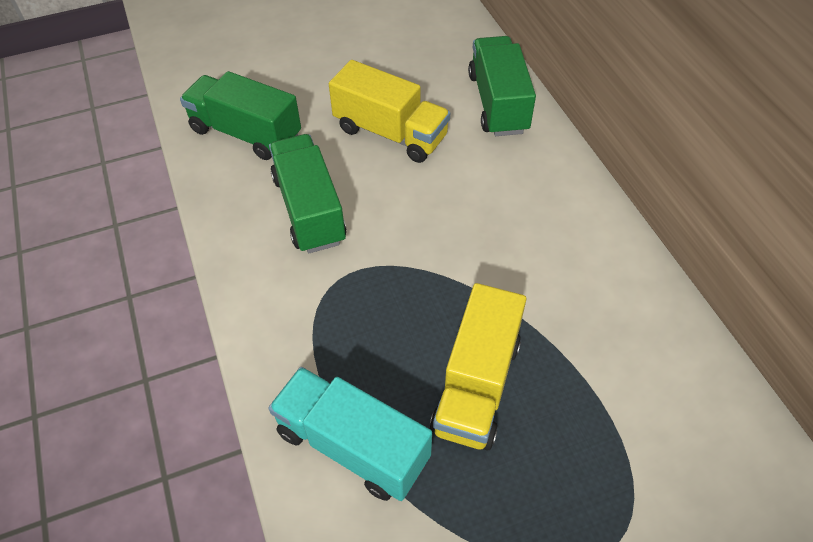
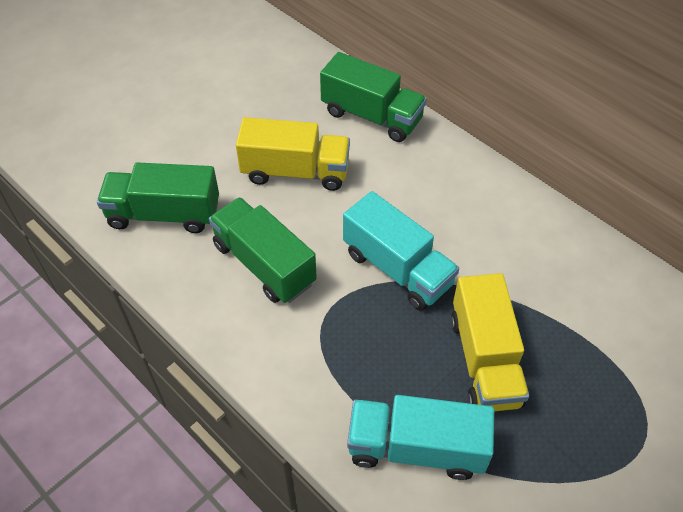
camera: 25 degrees left, 0 degrees up
green truck [468,36,536,136] -> green truck turned 150 degrees clockwise [320,52,427,142]
none -> turquoise truck [343,191,459,311]

